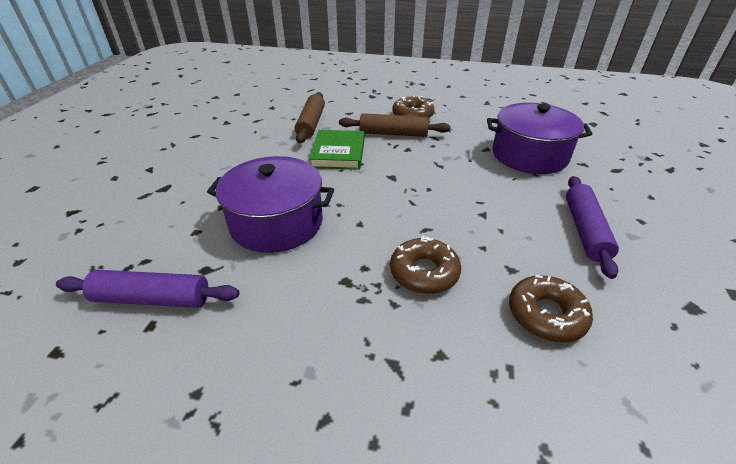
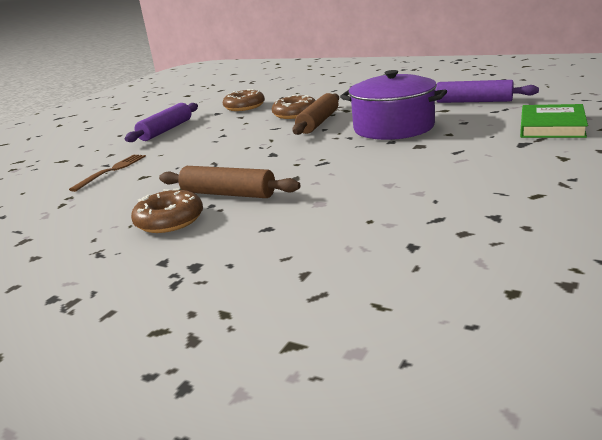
camera: 160 degrees left, 15 degrees down
brown rolling pin [295,92,325,143] -> brown rolling pin moved to [292,93,339,135]
green book [309,130,365,170] -> green book moved to [520,104,588,138]
purple pot [487,103,592,174] -> brown fork [69,154,146,192]

